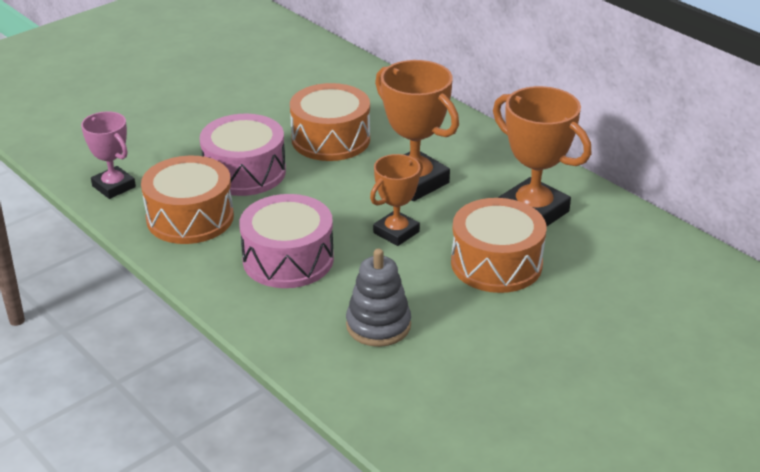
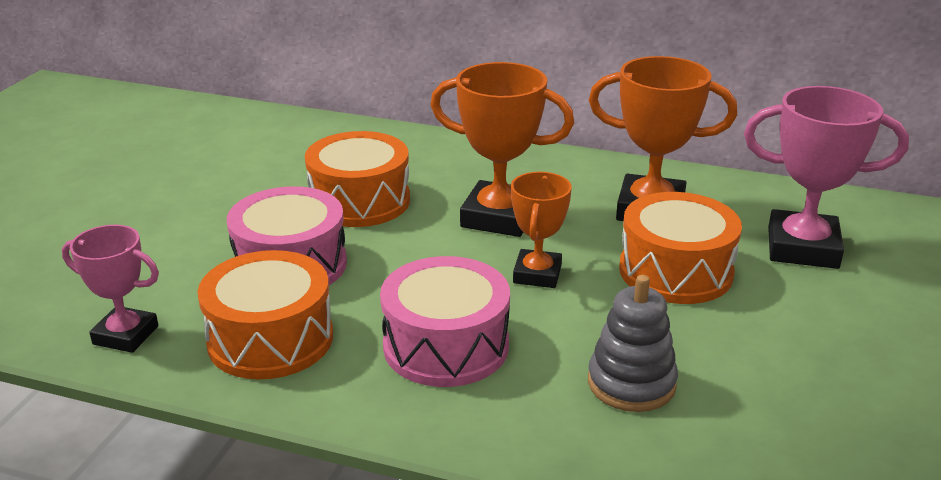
camera: 30 degrees left, 5 degrees down
none -> pink trophy [744,86,909,269]

